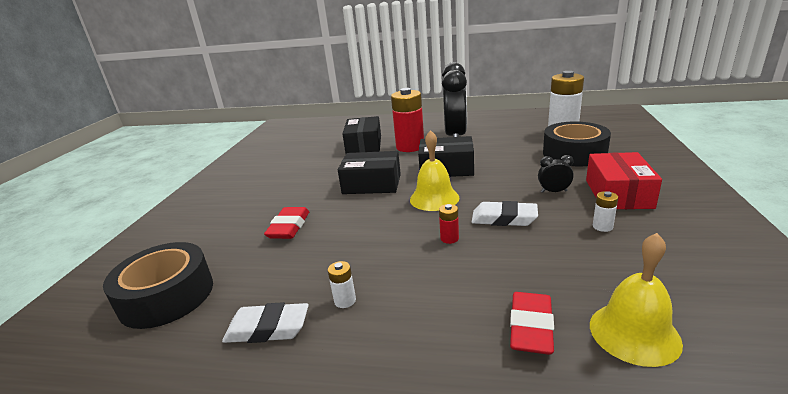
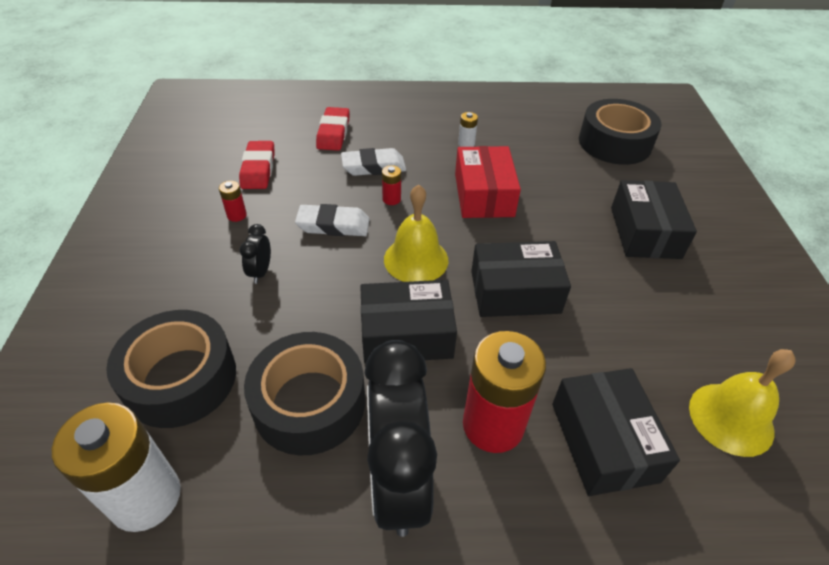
camera: 165 degrees right, 20 degrees up
white eraser [222,302,309,343] -> white eraser moved to [341,148,406,176]
red eraser [264,207,309,239] -> red eraser moved to [239,141,275,189]
black clock [538,155,574,193] -> black clock turned 105 degrees clockwise [240,224,271,284]
red box [586,152,662,209] -> red box moved to [455,146,521,218]
yellow bell [590,233,683,367] -> yellow bell moved to [689,349,796,457]
white battery [593,191,618,232] -> red battery [219,181,247,222]
none -> black tape [244,332,365,456]
none -> black box [611,180,697,259]

